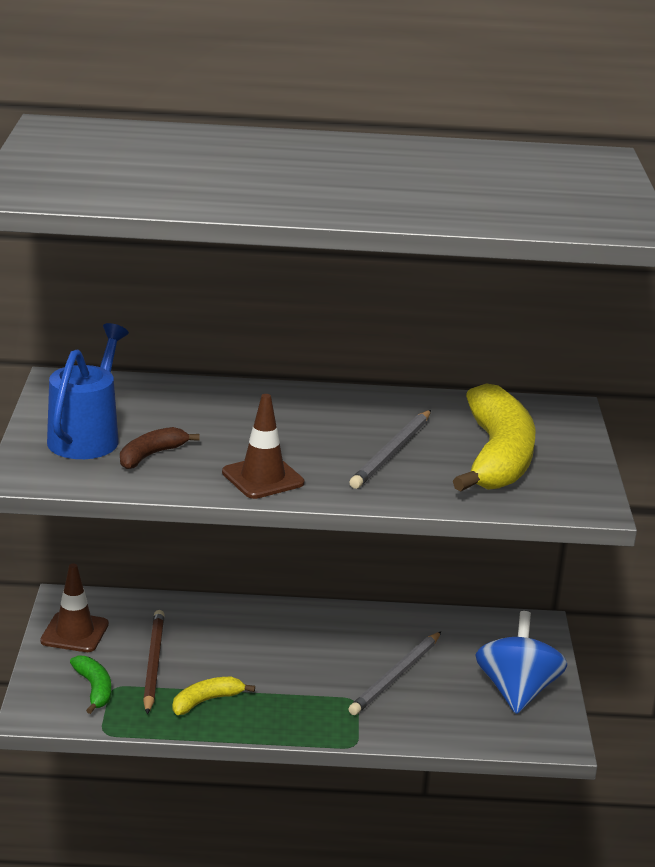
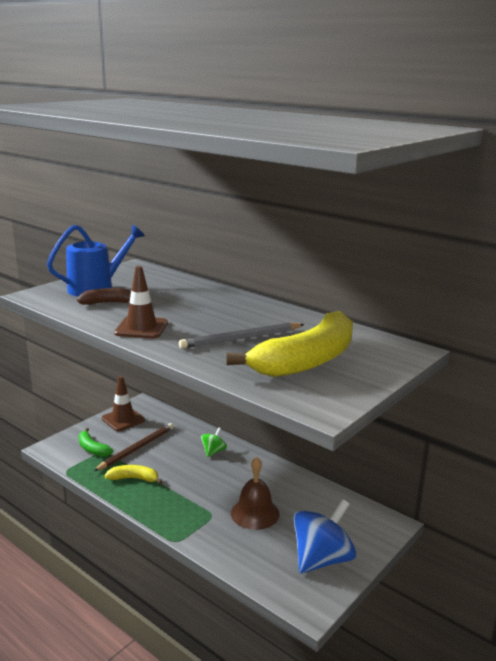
camera: 40 degrees right, 5 degrees down
green banana [70,655,111,714] -> green banana turned 120 degrees clockwise [79,428,113,457]
grey pencil [349,632,441,715] -> brown bell [231,457,280,530]
none -> green spinning top [201,427,227,457]

